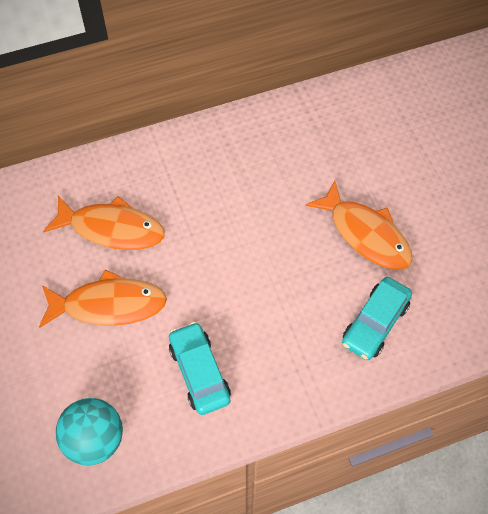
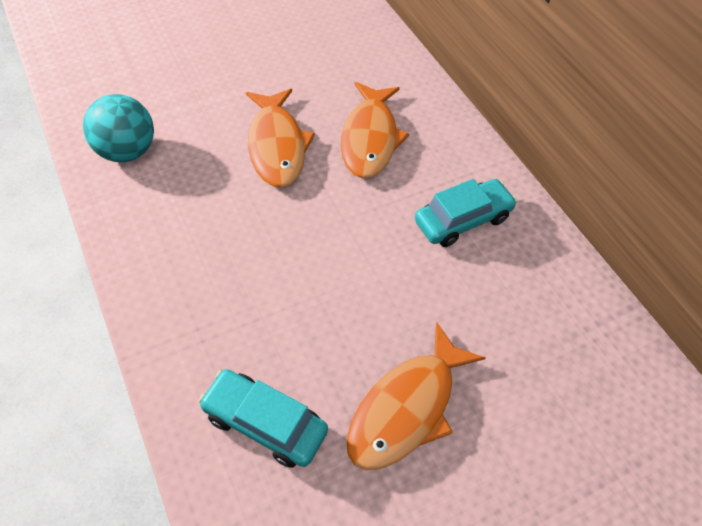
camera: 80 degrees right, 5 degrees down
turquoise car [169,322,231,415] -> turquoise car moved to [415,179,517,247]

